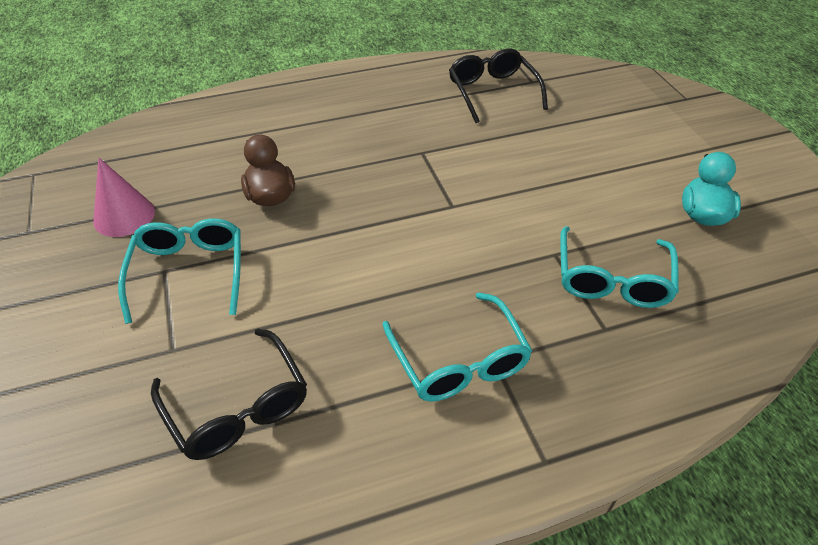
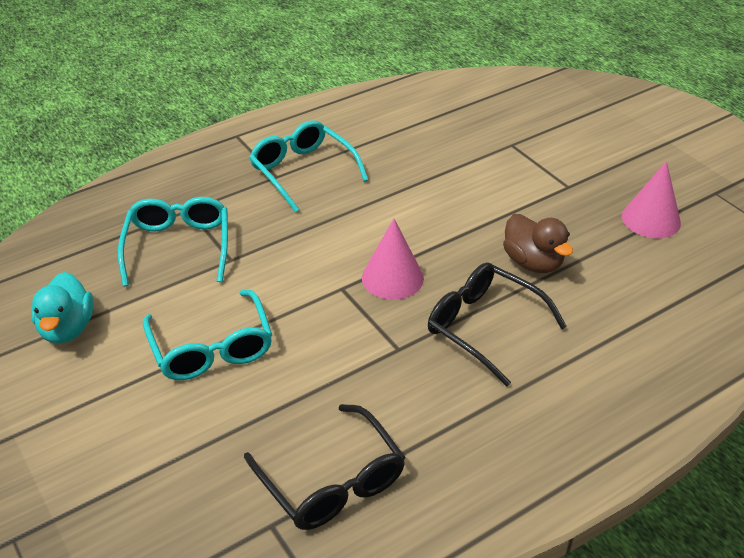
camera: 165 degrees right, 5 degrees down
turquoise glasses [118,218,241,324] -> turquoise glasses moved to [143,290,272,380]
black glasses [151,329,307,460] -> black glasses moved to [428,262,567,386]
none -> pink cone [362,219,424,300]

